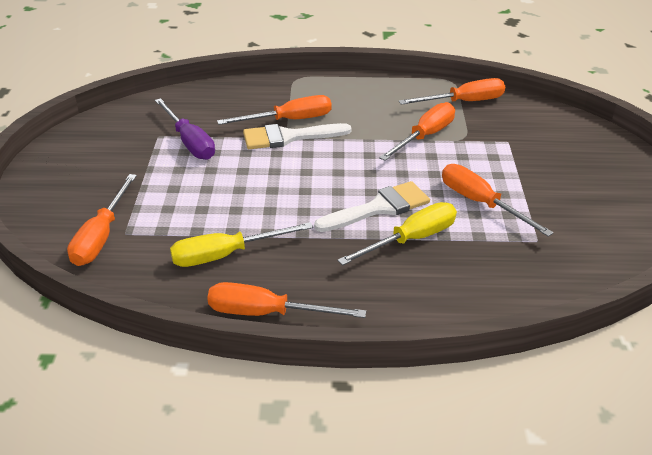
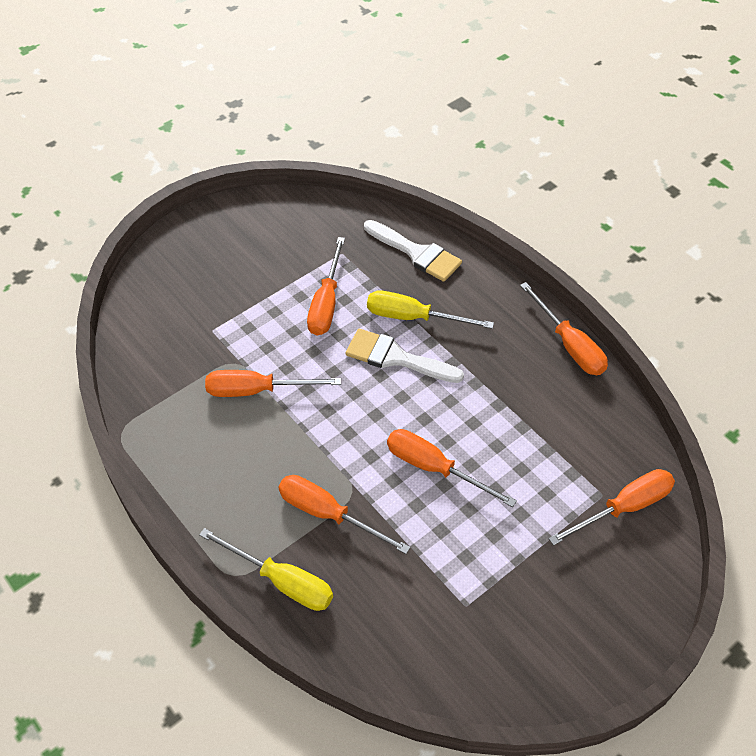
camera: 130 degrees left, 15 degrees up
purple screwdriver [155,98,215,160] -> none
yellow screwdriver [170,222,313,267] -> yellow screwdriver moved to [199,528,333,611]
white brush [243,123,352,149] -> white brush moved to [364,220,462,282]
orange screwdriver [399,78,505,105] -> orange screwdriver moved to [387,429,517,507]

